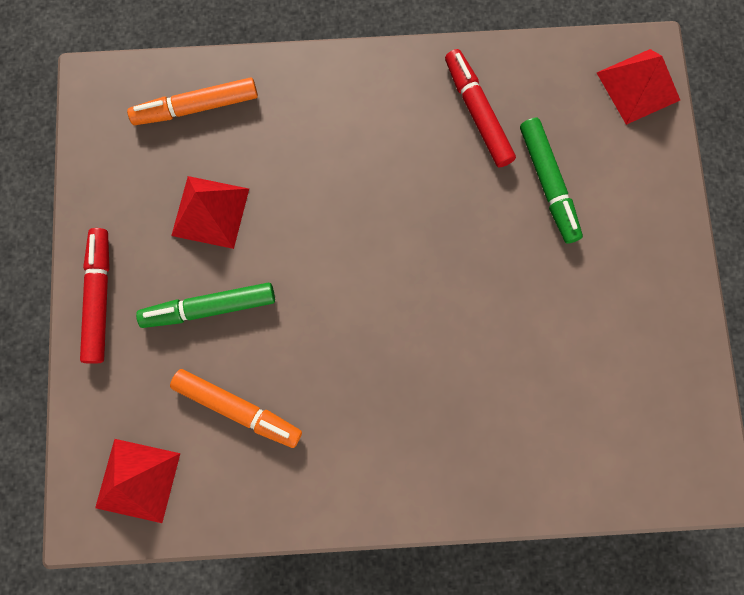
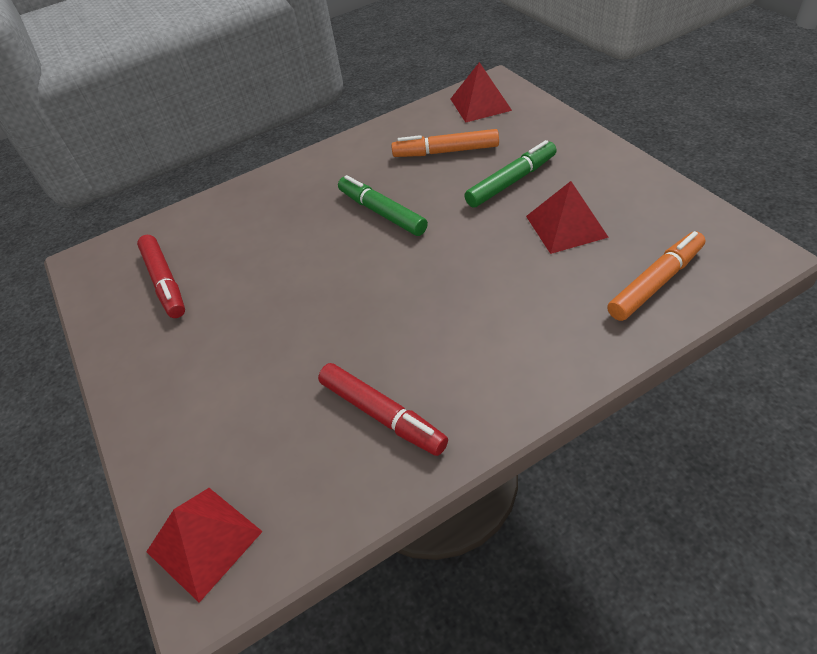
camera: 160 degrees right, 30 degrees down
red marker [80,228,110,364] -> red marker moved to [137,235,185,318]
green marker [520,118,583,244] -> green marker moved to [338,175,428,236]

